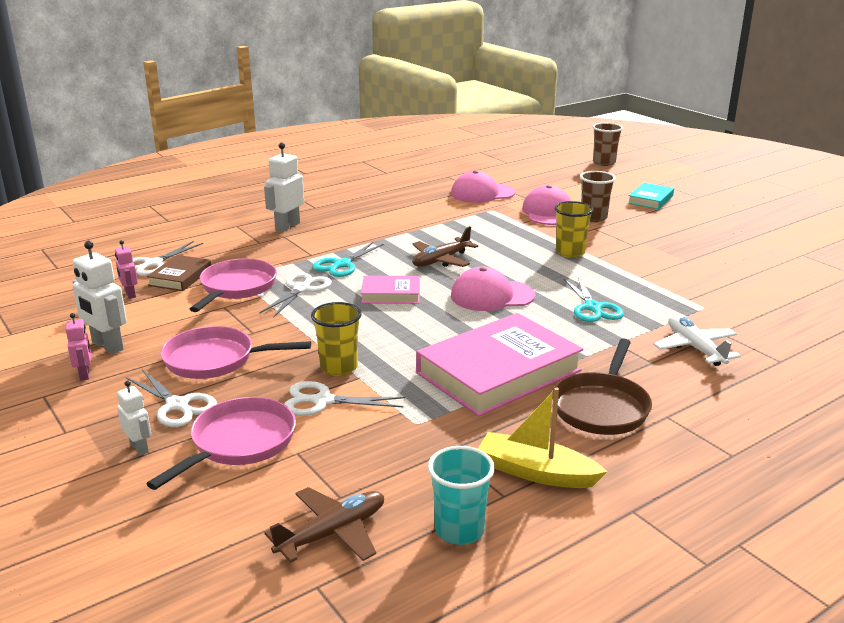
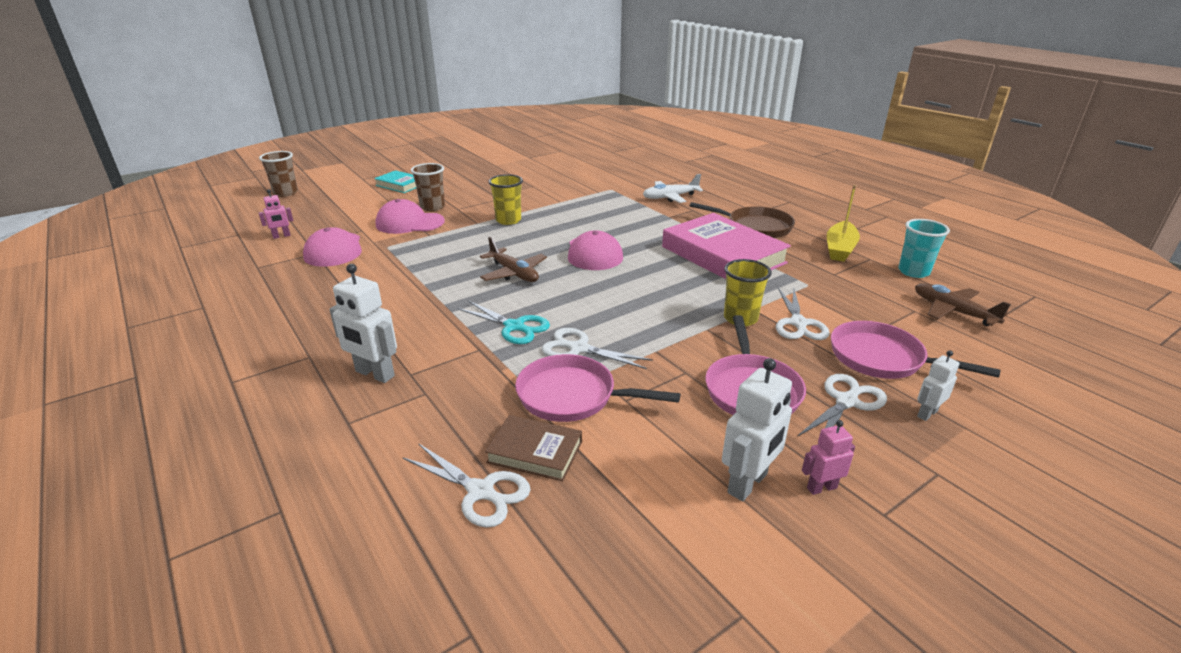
camera: 90 degrees left, 5 degrees up
pink robot [115,240,138,299] -> pink robot moved to [259,189,293,239]
pink book [361,276,420,304] -> none
turquoise scissors [564,277,624,322] -> none

